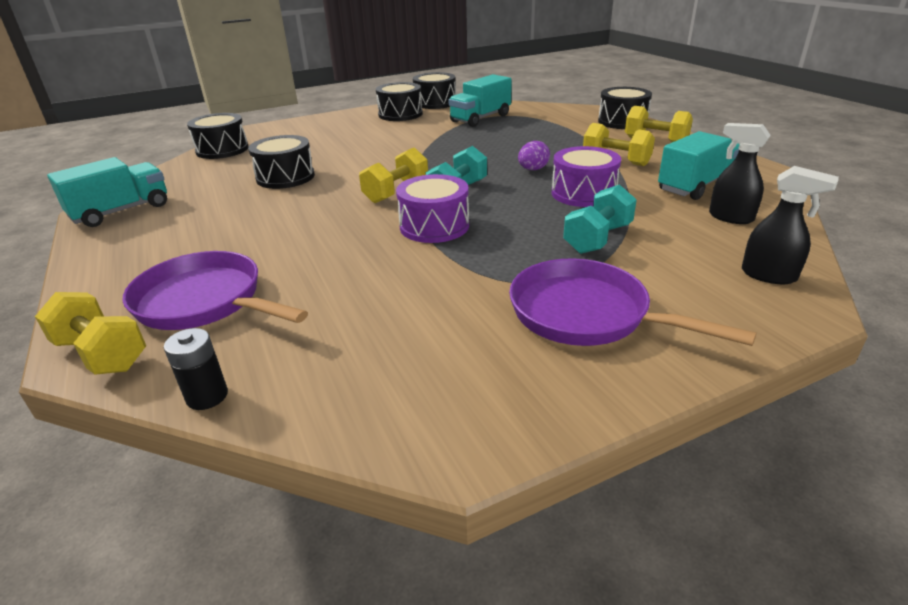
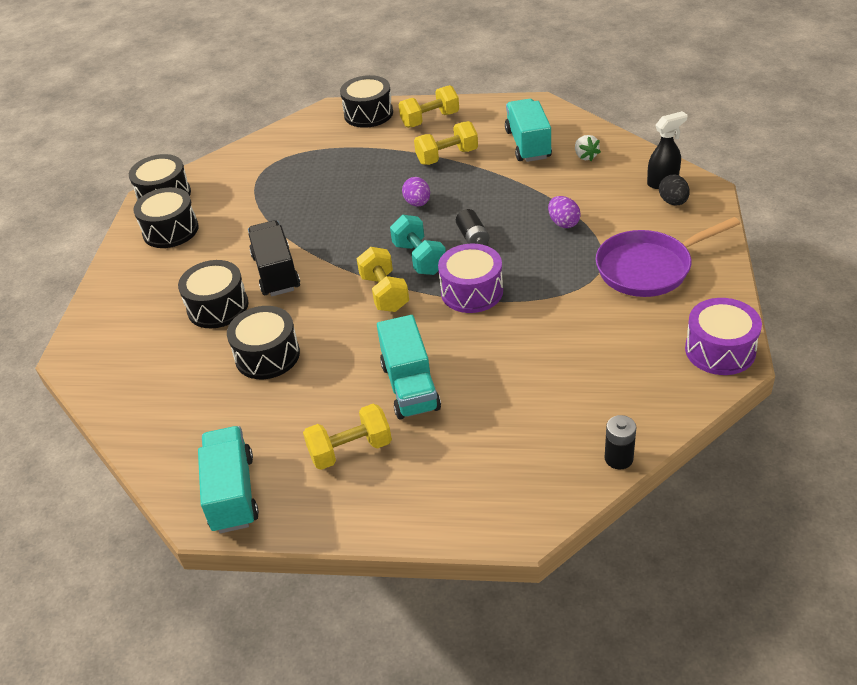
camera: 55 degrees left, 10 degrees up
yellow dumbbell [35,292,146,375] -> yellow dumbbell moved to [303,404,392,470]
purple pan [122,251,308,330] -> none
black drum [187,113,249,159] -> black drum moved to [178,260,248,328]
turquoise truck [449,74,512,127] -> turquoise truck moved to [377,315,441,420]
purple drum [552,146,621,207] -> purple drum moved to [685,298,762,375]
turquoise dumbbell [563,184,637,254] -> purple egg [548,196,581,228]
black spray bottle [709,123,771,224] -> white strawberry [575,135,601,161]
none -> black truck [248,220,300,296]
none -> black battery [456,209,489,245]
none -> black egg [659,175,690,205]

